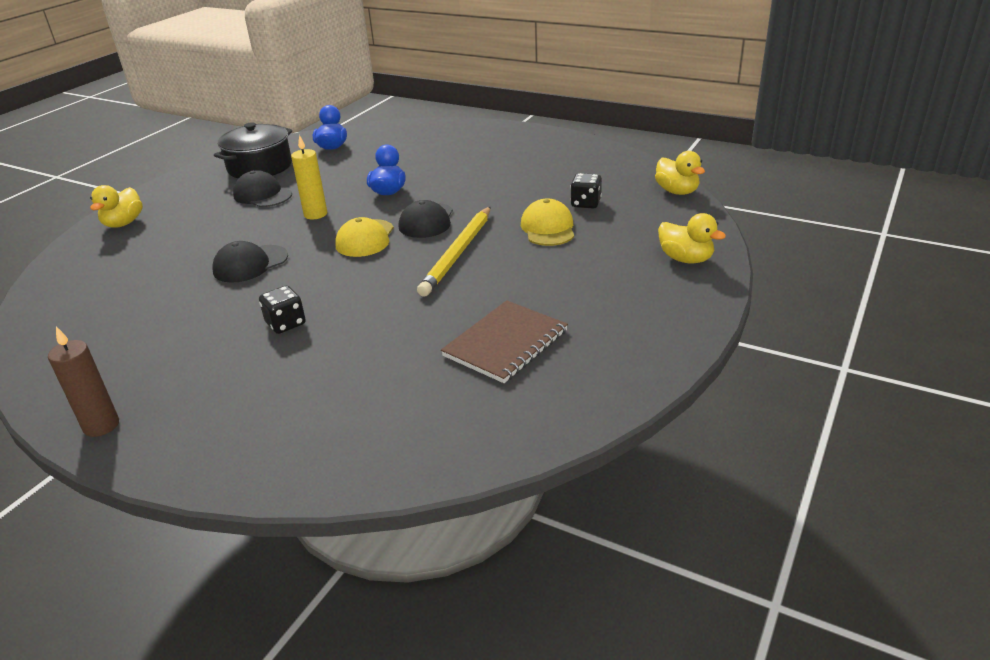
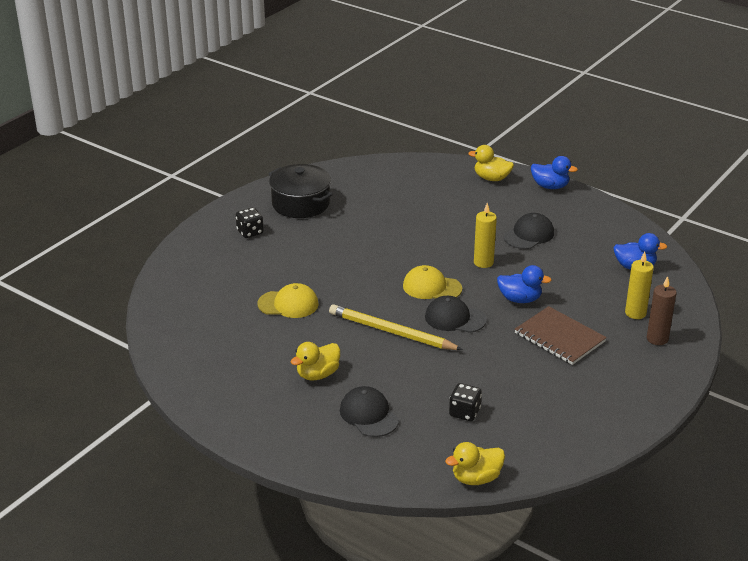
camera: 95 degrees right, 0 degrees up
brown candle [48,326,119,437] -> brown candle moved to [647,276,677,345]
black cap [212,241,288,283] -> black cap moved to [340,386,399,437]
black pot [214,123,292,178] -> black pot moved to [269,164,333,218]
black dice [259,286,306,334] -> black dice moved to [236,207,264,238]
brown notebook [441,300,568,383] -> brown notebook moved to [515,306,607,365]
yellow cap [521,199,574,246] -> yellow cap moved to [258,283,319,318]
yellow duck [658,213,726,263] -> yellow duck moved to [291,342,340,381]
none -> blue duck [531,156,578,189]
none -> yellow candle [625,252,654,319]

